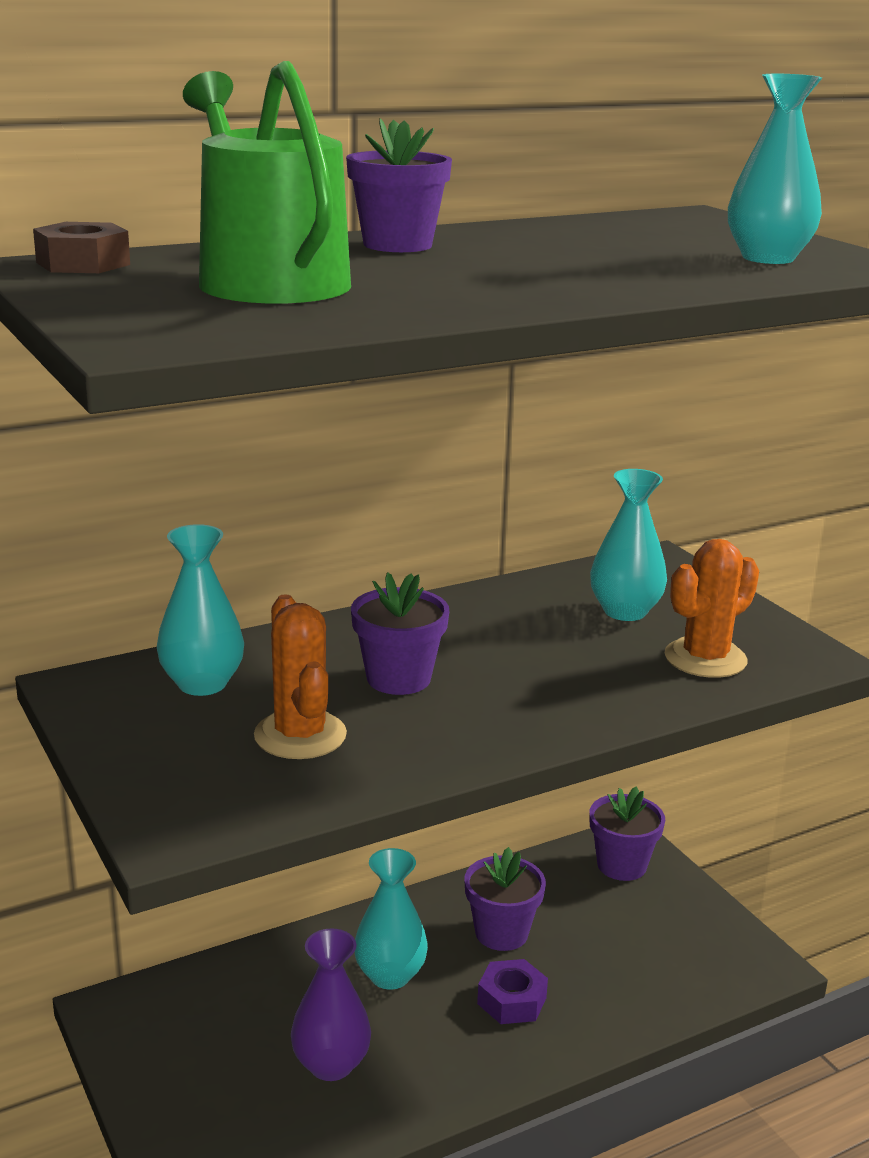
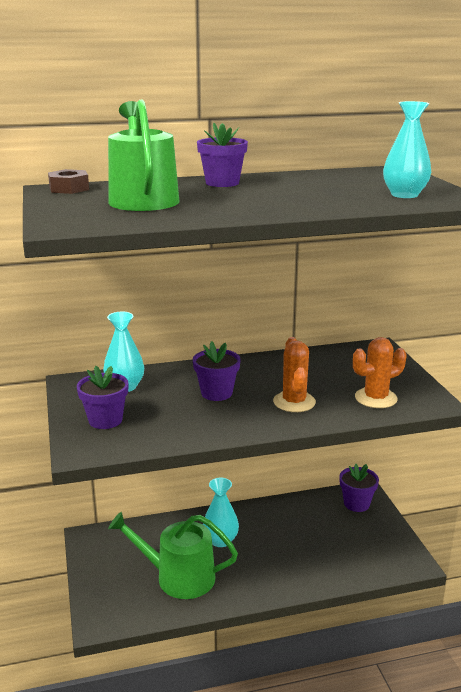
camera: 15 degrees right, 0 degrees up
orange cactus [254,594,347,759] -> orange cactus moved to [273,337,316,412]
purple vase [291,928,371,1081] -> green watering can [108,512,238,599]
purple flower pot [465,847,546,951] -> purple flower pot moved to [77,366,128,429]
purple nut [477,959,548,1024] -> none
turquoise vase [590,469,667,621] -> none

